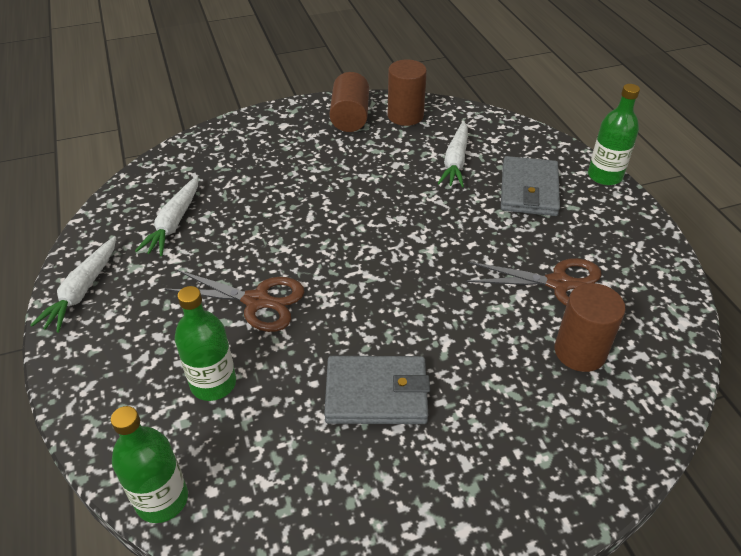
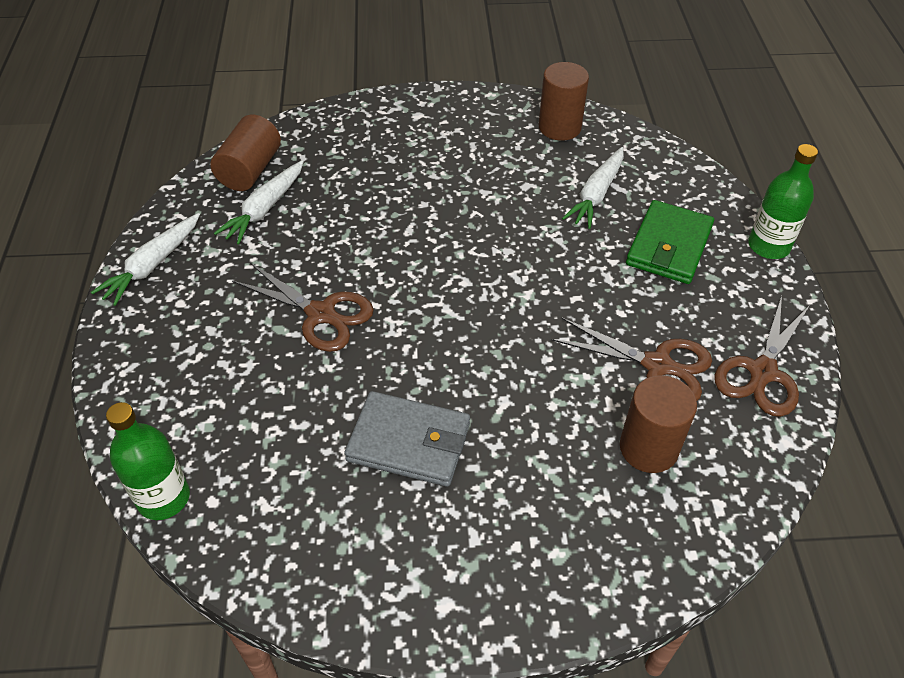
camera: 15 degrees right, 5 degrees up
green bottle [175,286,236,401] -> none
brown cylinder [330,72,369,132] -> brown cylinder moved to [210,115,281,191]
grey wallet [501,156,560,216] -> green wallet [626,200,714,284]
none -> brown scissors [715,296,810,417]

